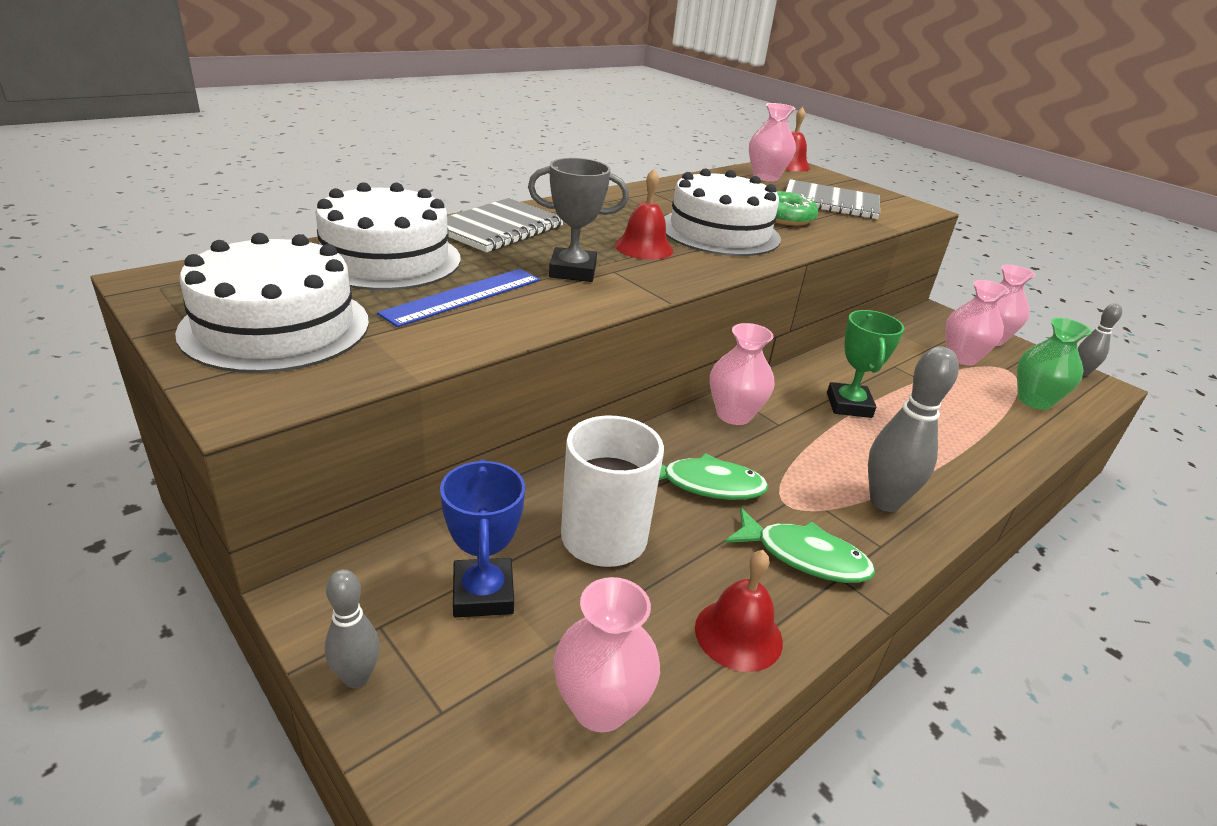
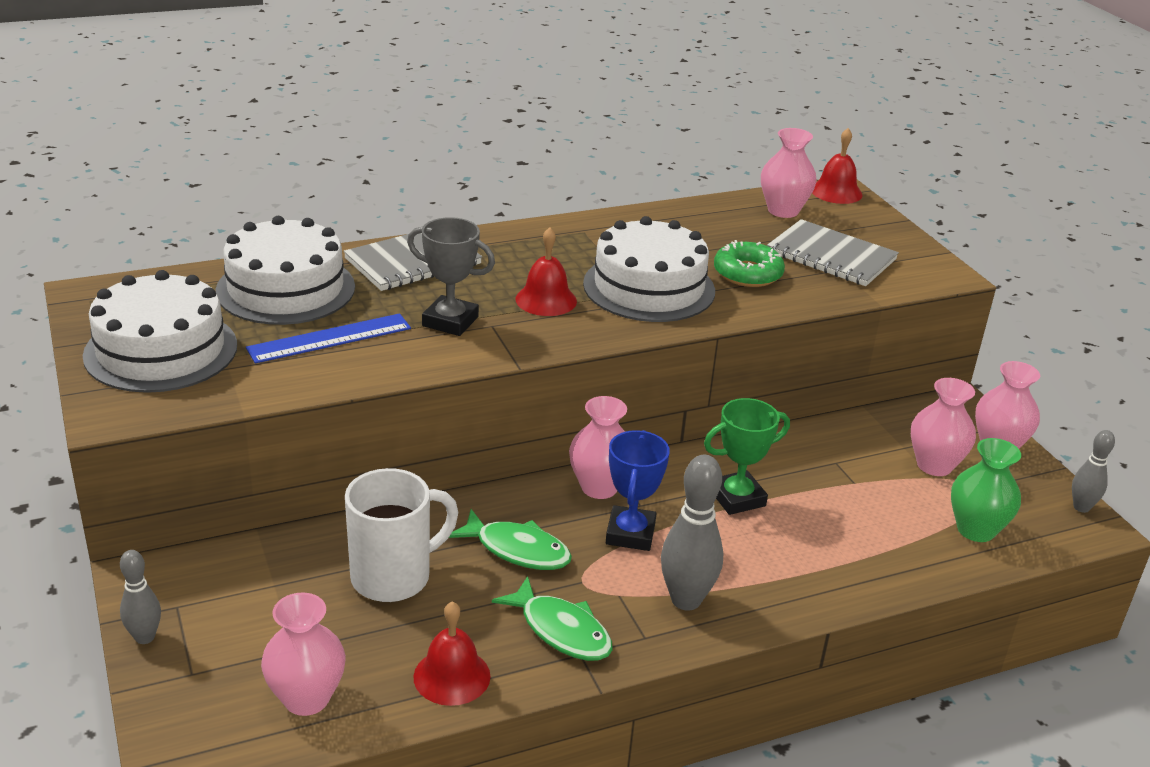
camera: 20 degrees right, 0 degrees up
blue trophy [440,459,525,618] -> blue trophy moved to [606,430,670,551]
green trophy [827,310,904,418] -> green trophy turned 45 degrees clockwise [704,398,790,515]

